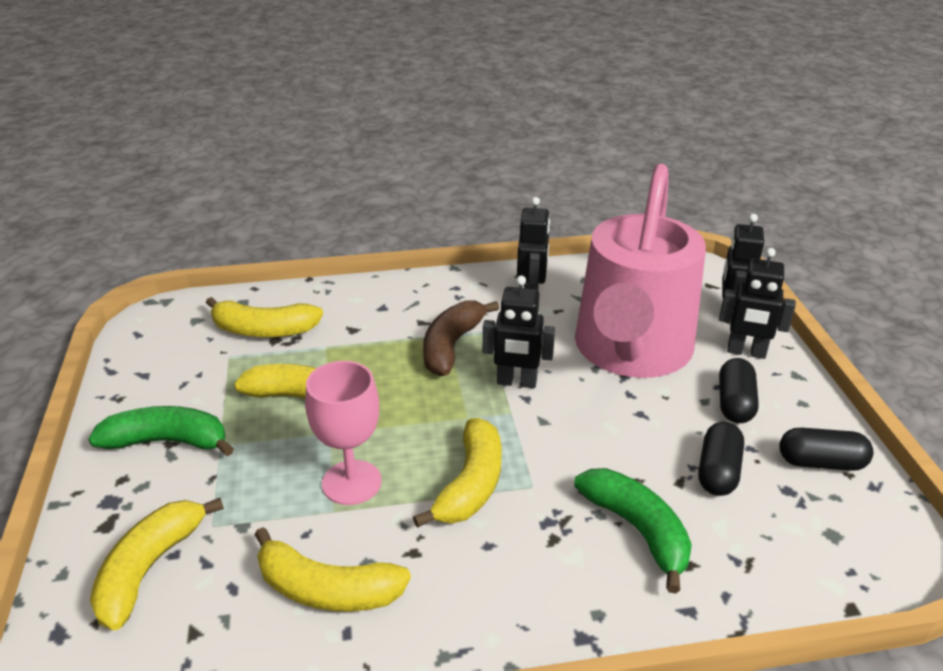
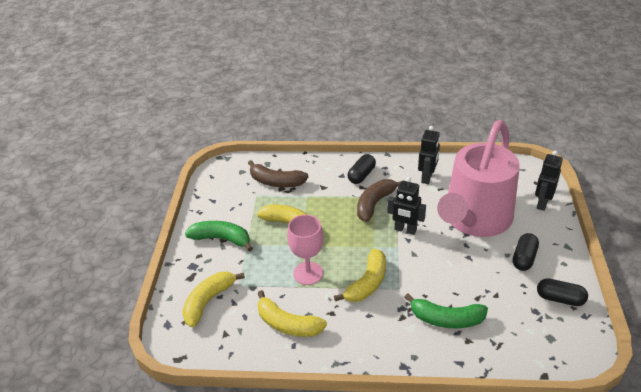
camera: 15 degrees right, 5 degrees up
yellow banana [206,297,323,337] -> brown banana [248,160,309,187]
green banana [574,468,692,593] -> green banana turned 120 degrees clockwise [404,294,488,328]
black capsule [698,422,744,496] -> black capsule moved to [348,154,376,184]
black robot [719,248,796,359] -> none

